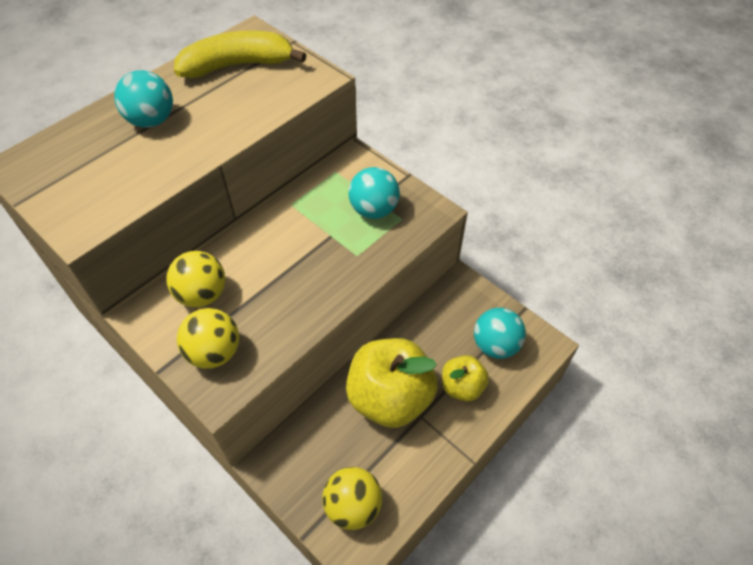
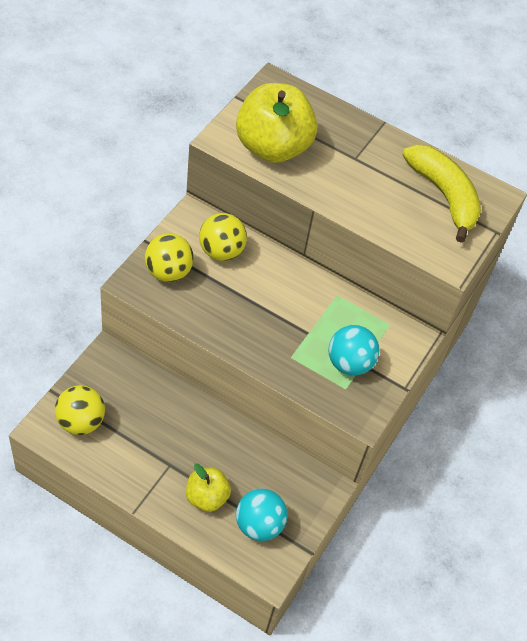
camera: 70 degrees right, 0 degrees up
turquoise ball [114,70,173,128] -> none
yellow apple [346,338,437,428] -> yellow apple moved to [236,83,317,163]

